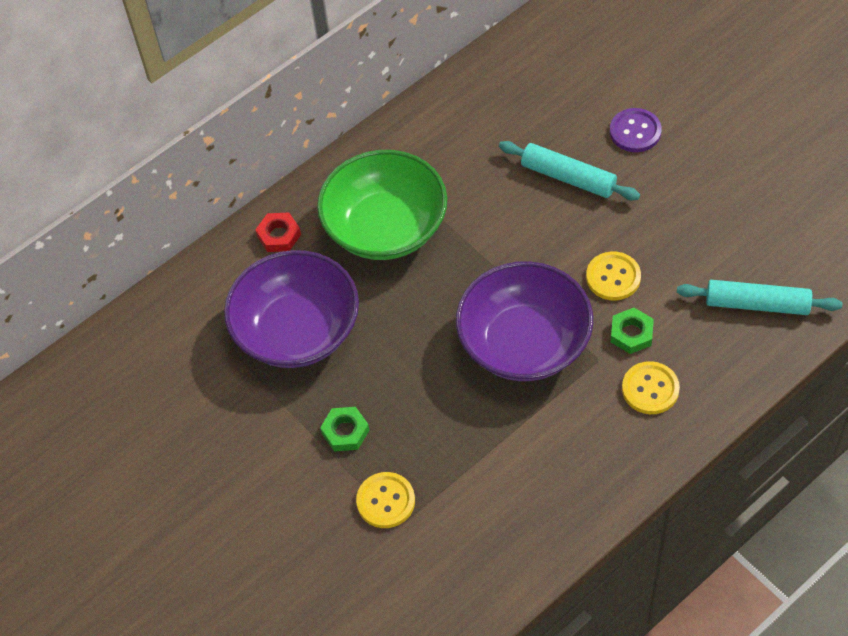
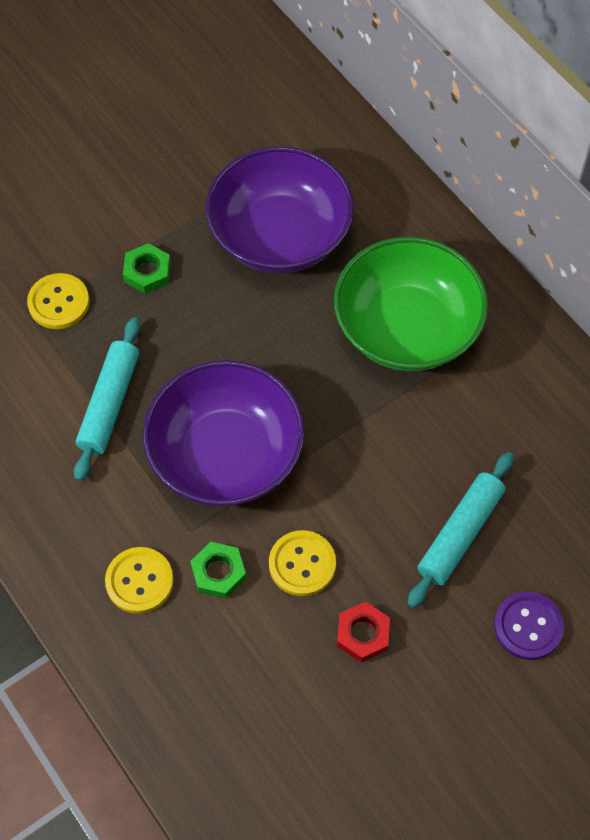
camera: 90 degrees right, 5 degrees up
red nut [255,212,301,252] -> red nut moved to [337,602,390,662]
turquoise rolling pin [677,280,842,315] -> turquoise rolling pin moved to [74,317,140,481]

